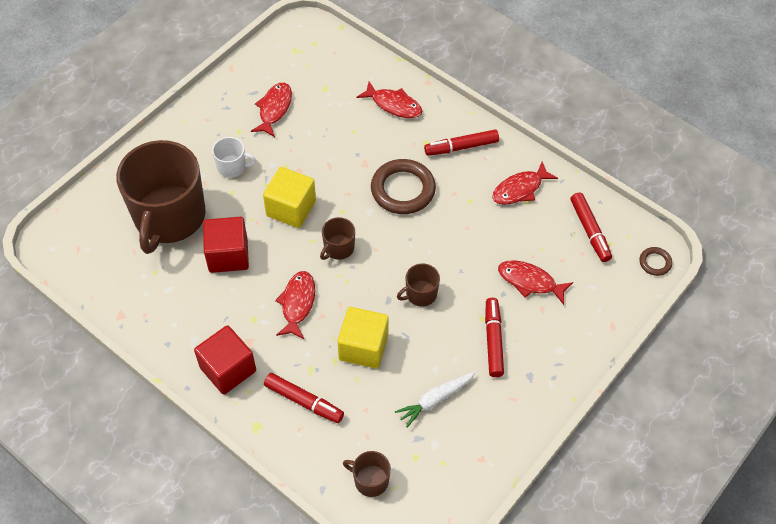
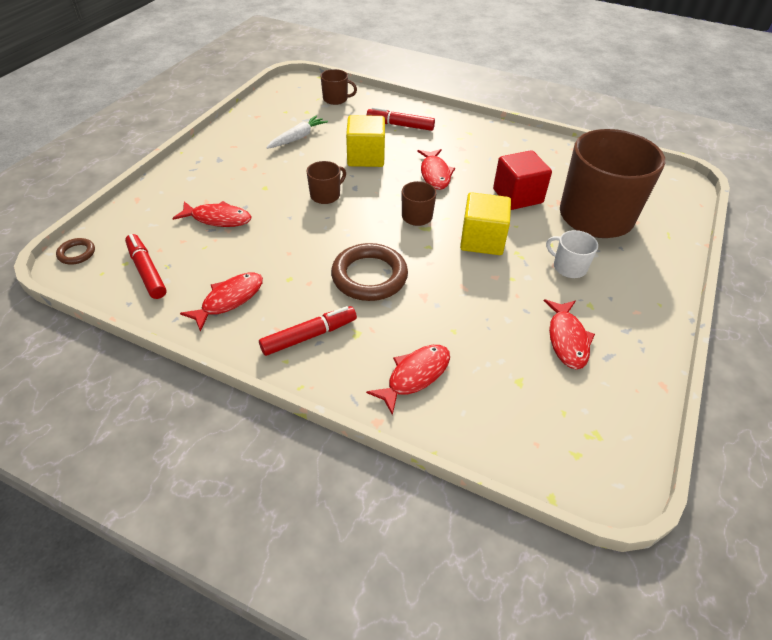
camera: 165 degrees right, 10 degrees down
red cube [194,325,256,395] -> none
white mug [212,137,256,178] -> white mug turned 45 degrees clockwise [546,230,598,278]
red fish [356,82,422,118] -> red fish turned 120 degrees clockwise [366,345,450,415]
red marker [485,298,504,377] -> none

